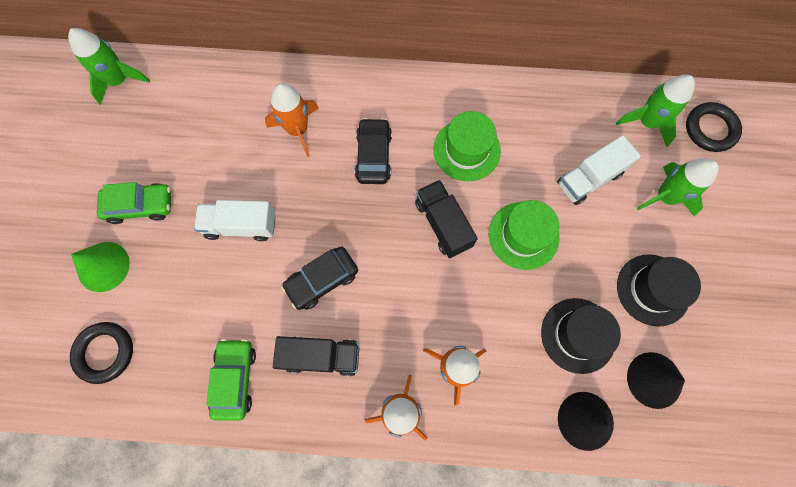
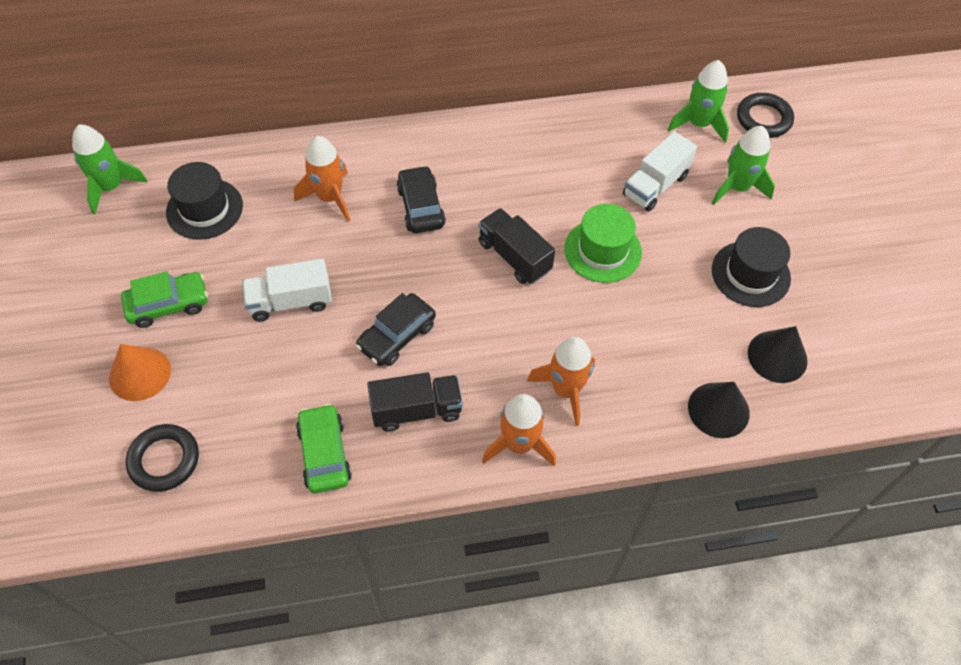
camera: 15 degrees left, 15 degrees down
green cone [71,242,130,292] -> orange cone [109,344,171,401]
green hat [433,111,501,181] -> none
black hat [541,298,621,374] -> black hat moved to [166,162,243,240]

